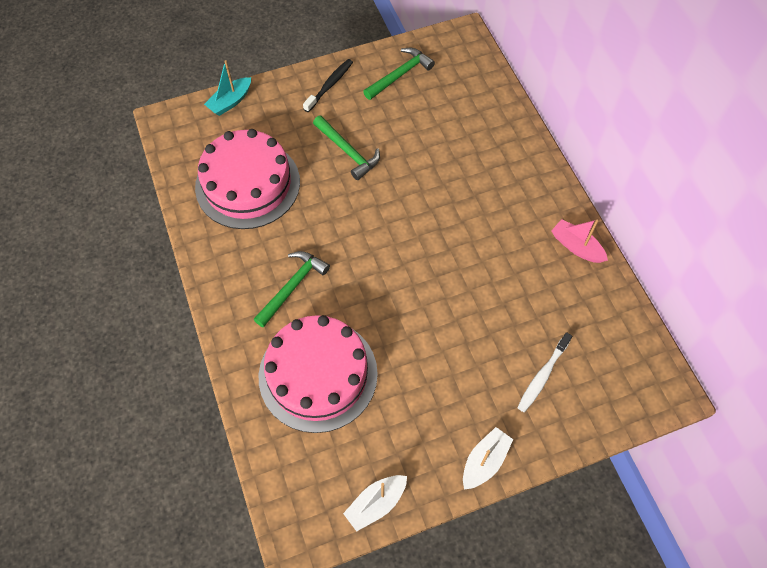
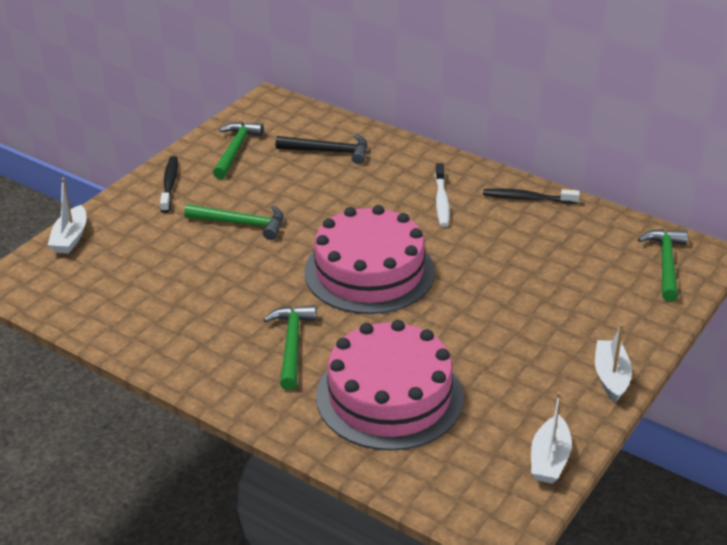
camera: 35 degrees left, 25 degrees down
pink cake [195,129,300,229] -> pink cake moved to [304,205,435,314]
turquoise boat [204,60,251,116] -> white boat [48,178,87,254]
white toothbrush [517,332,572,412] -> white toothbrush moved to [435,163,450,227]
pink boat [551,219,608,263] -> black toothbrush [483,188,580,204]
none -> black hammer [276,134,368,164]
none -> green hammer [638,229,688,302]

